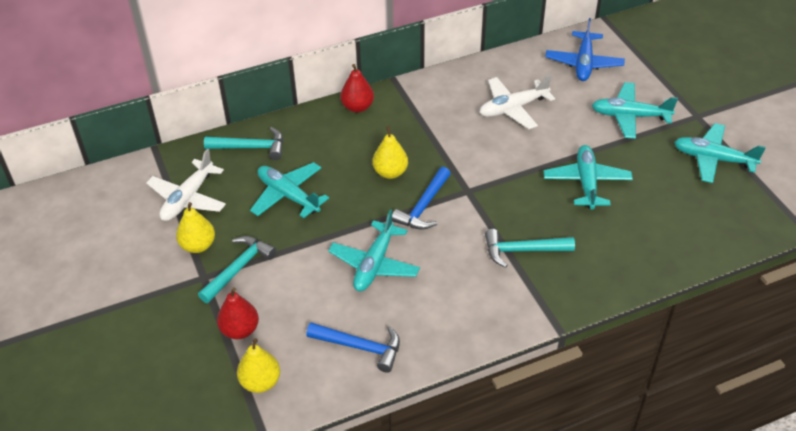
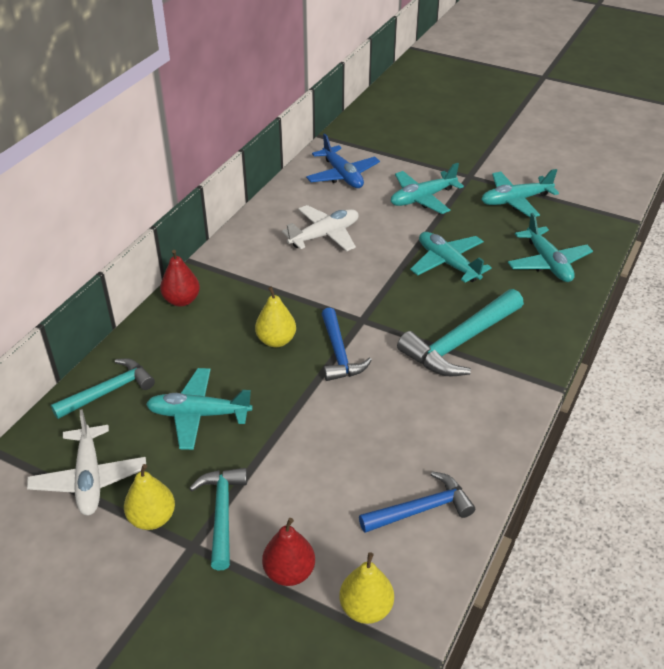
camera: 40 degrees left, 5 degrees down
turquoise plane [328,209,420,291] -> turquoise plane moved to [508,213,593,282]
white plane [479,74,555,129] -> white plane turned 150 degrees counterclockwise [282,205,359,251]
turquoise hammer [485,229,575,268] -> turquoise hammer [397,289,524,376], size x1.54

